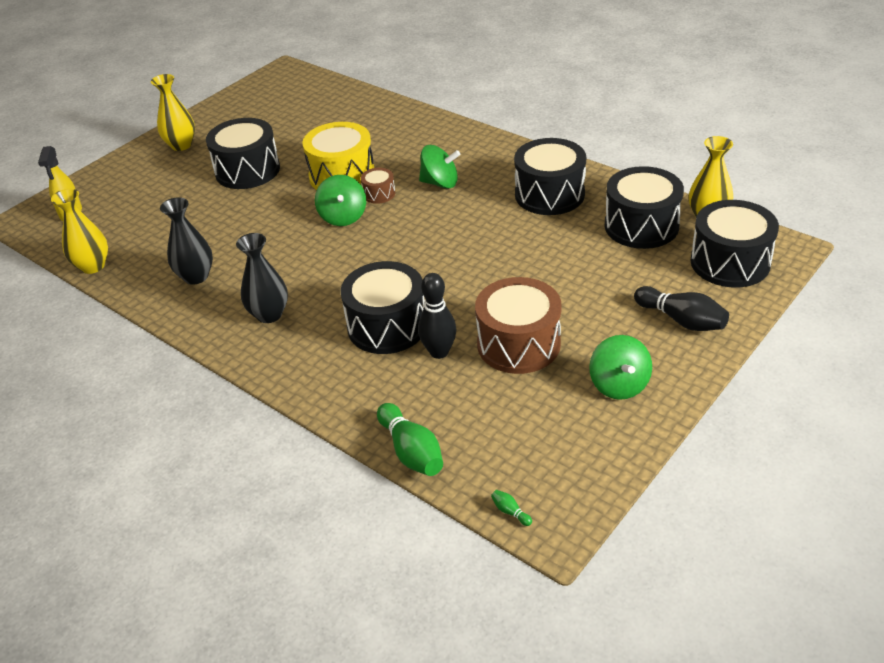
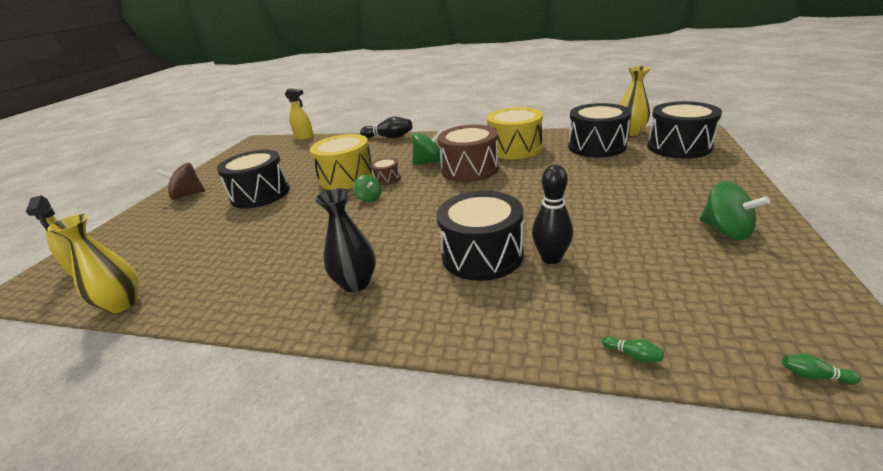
camera: 25 degrees left, 10 degrees down
yellow vase [151,74,195,151] -> brown spinning top [157,163,205,199]
black vase [160,197,213,285] -> none
green spinning top [315,175,366,226] -> green spinning top [353,175,382,202], size x0.64
green bowling pin [377,403,443,476] -> green bowling pin [602,336,664,363], size x0.42
brown drum [475,277,562,374] -> brown drum moved to [438,125,499,182]
black drum [514,138,586,215] -> yellow drum [487,107,543,159]
black bowling pin [634,286,729,331] -> black bowling pin moved to [360,117,412,138]
none -> yellow spray bottle [285,88,314,140]

